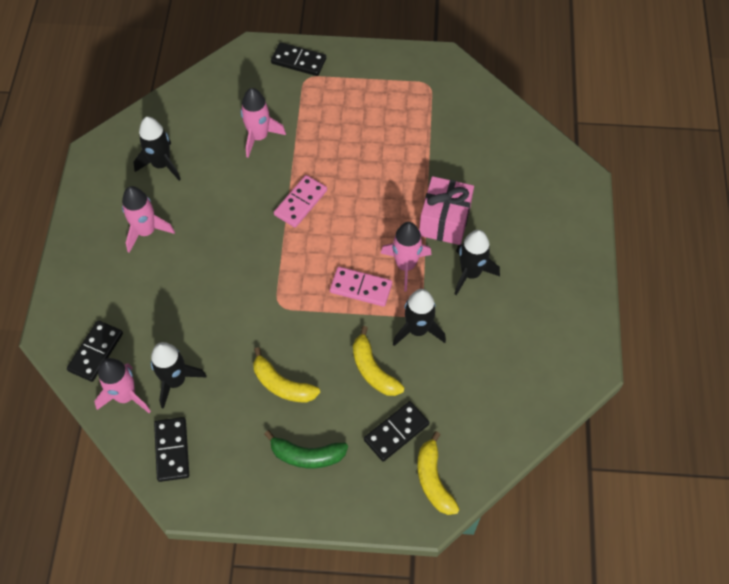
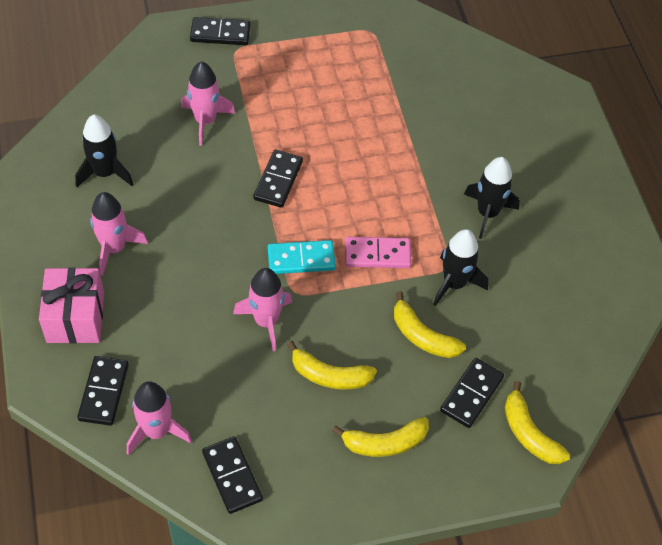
camera: 20 degrees left, 5 degrees down
black rocket [151,342,207,409] -> none
green banana [264,430,348,468] -> yellow banana [332,417,429,457]
pink domino [274,175,327,228] -> black domino [253,149,303,208]
pink rocket [381,222,432,291] -> pink rocket moved to [233,268,292,351]
pink gift [419,176,474,245] -> pink gift moved to [39,267,104,344]
none -> turquoise domino [268,240,336,274]

